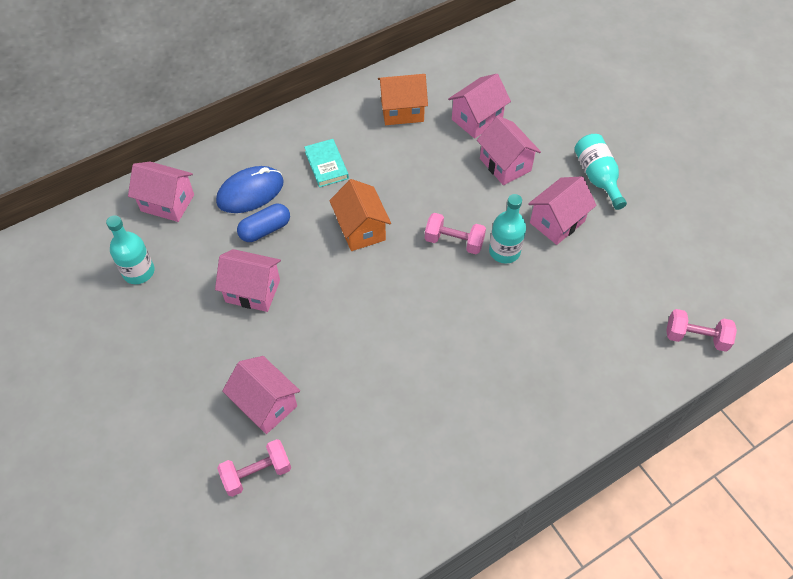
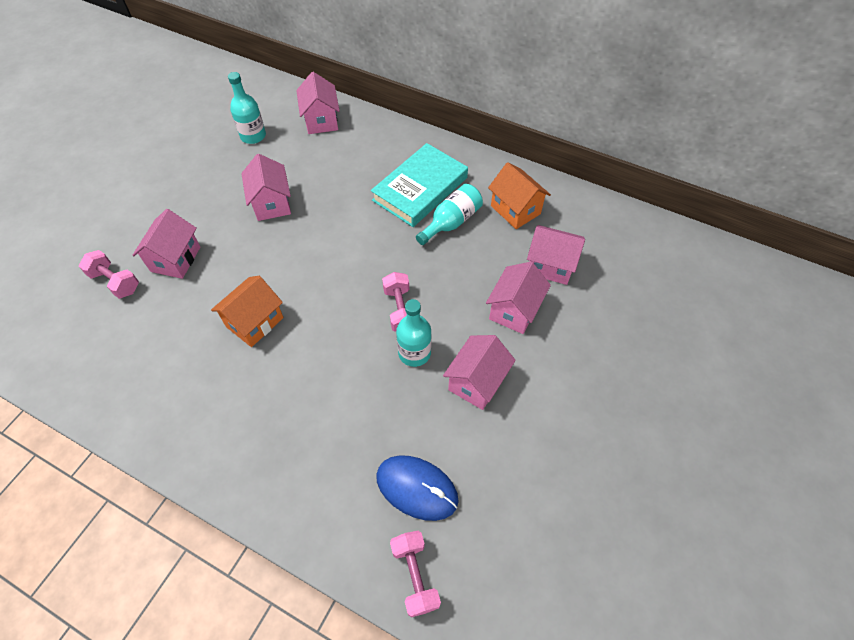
camera: 60 degrees right, 0 degrees up
blue mouse [216,166,284,213] -> blue mouse moved to [376,455,459,521]
blue capsule [237,204,290,242] -> none
turquoise book [304,139,349,187] -> turquoise book [371,143,468,227], size x1.90
orange house [329,179,391,251] -> orange house moved to [211,276,283,347]
pink house [528,177,597,245] -> pink house turned 75 degrees counterclockwise [443,335,516,410]
turquoise bottle [574,134,627,210] -> turquoise bottle moved to [416,184,483,245]

